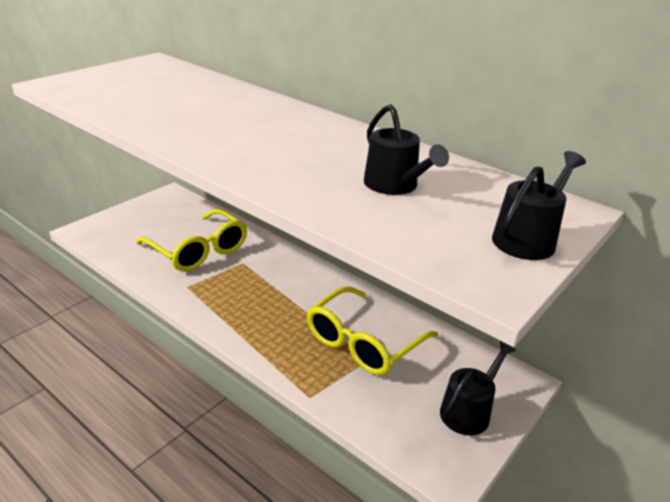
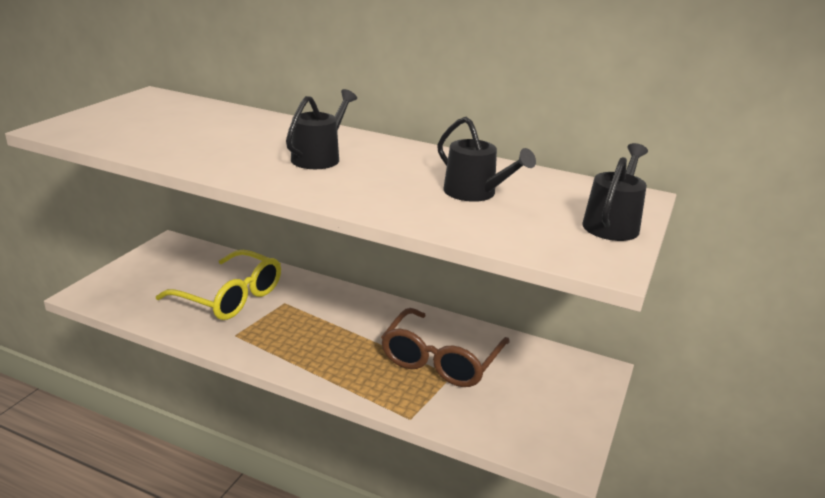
camera: 15 degrees left, 5 degrees down
yellow glasses [307,286,438,376] -> brown glasses [381,308,510,387]
black watering can [440,341,516,435] -> black watering can moved to [286,89,357,169]

